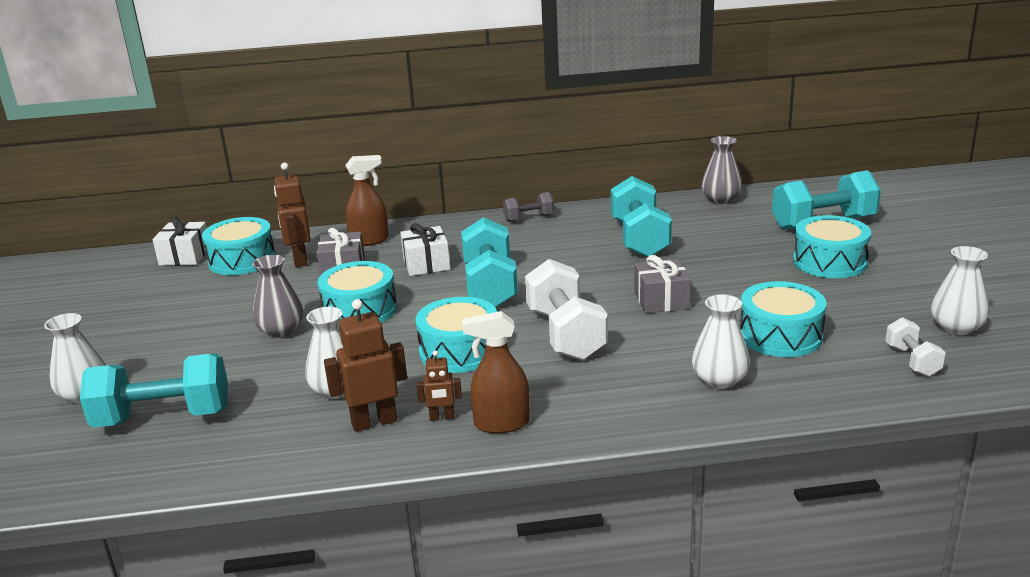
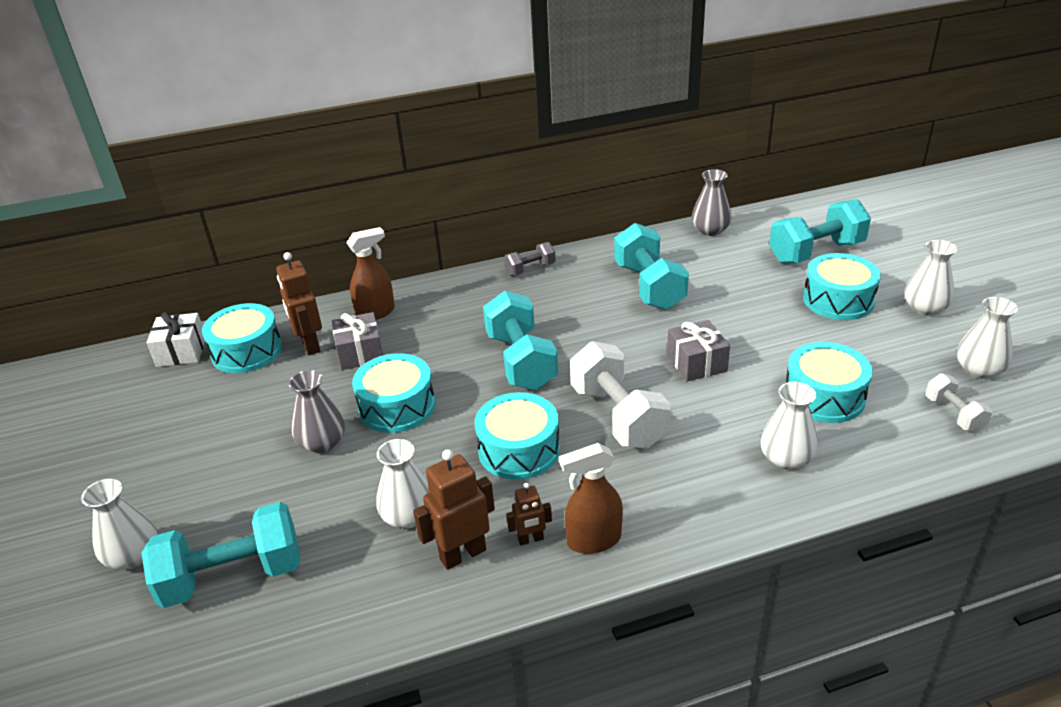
camera: 10 degrees left, 10 degrees up
white gift [400,223,450,276] -> none
none -> white vase [905,240,957,316]

